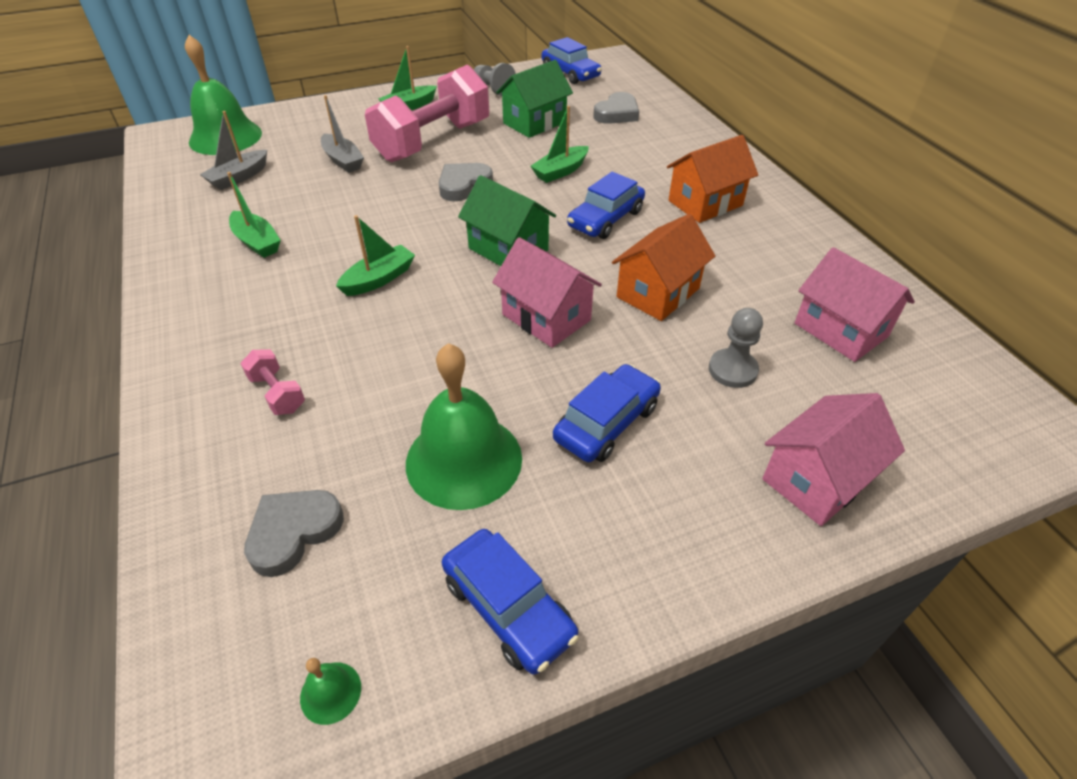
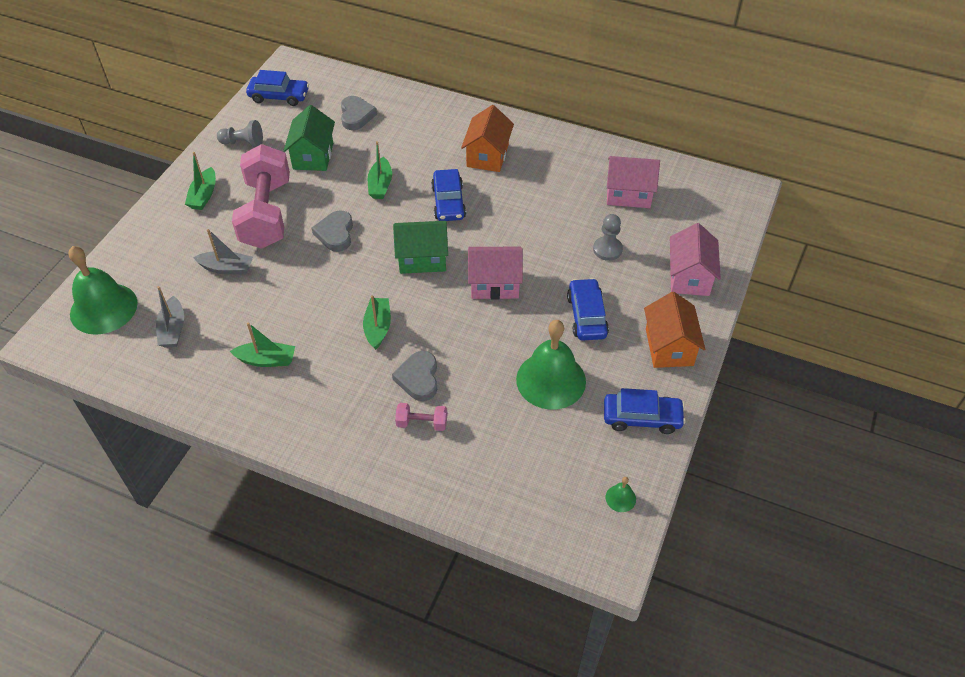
camera: 45 degrees left, 5 degrees up
grey heart [244,490,344,577] -> grey heart moved to [392,351,437,401]
orange house [612,214,715,321] -> orange house moved to [644,292,705,368]

